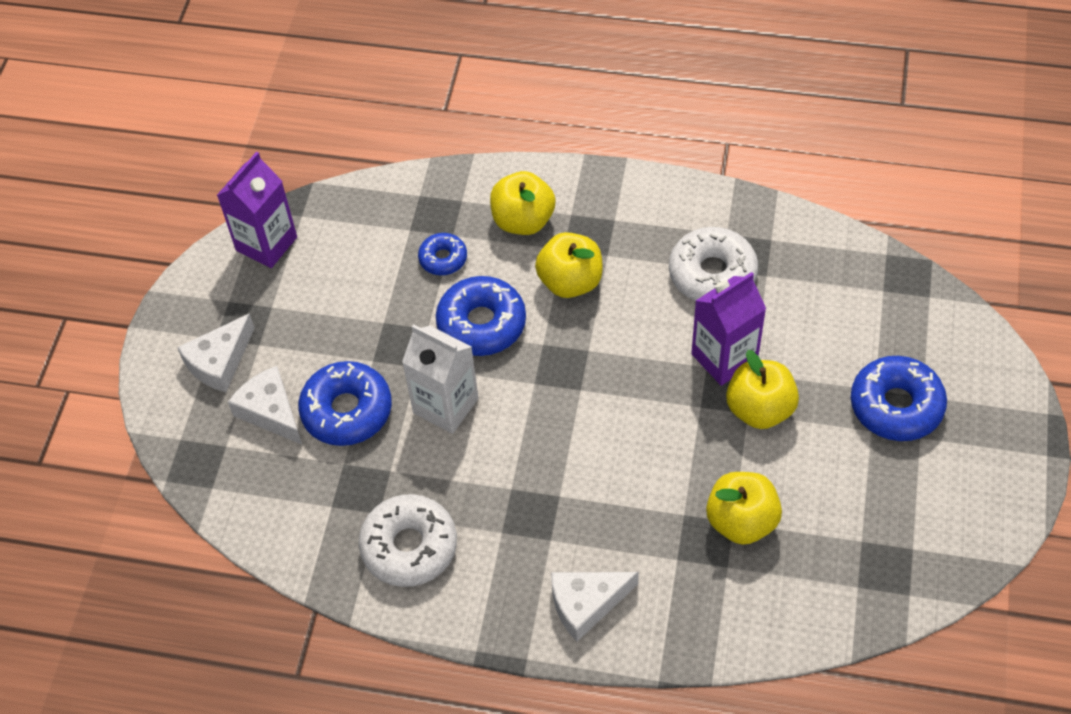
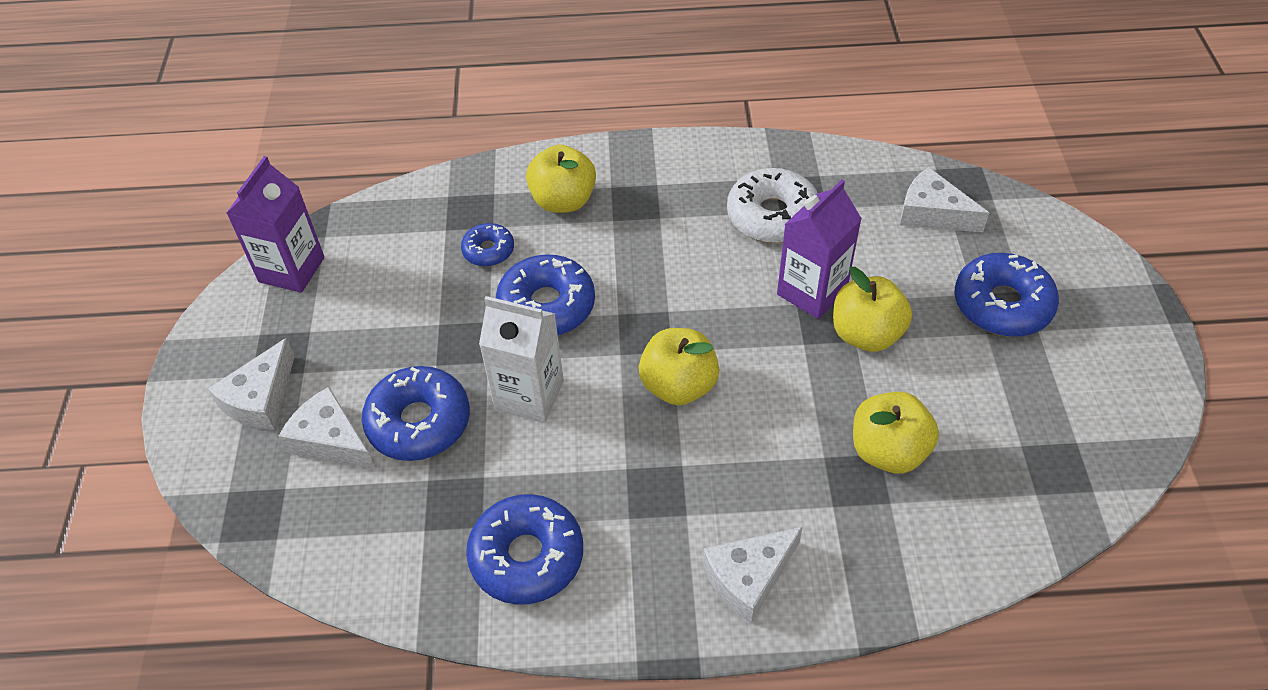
camera: 15 degrees left, 5 degrees down
white donut [359,494,457,587] -> blue donut [466,494,583,605]
yellow apple [535,232,603,298] -> yellow apple moved to [639,328,720,405]
none -> white cheese [900,167,989,233]

